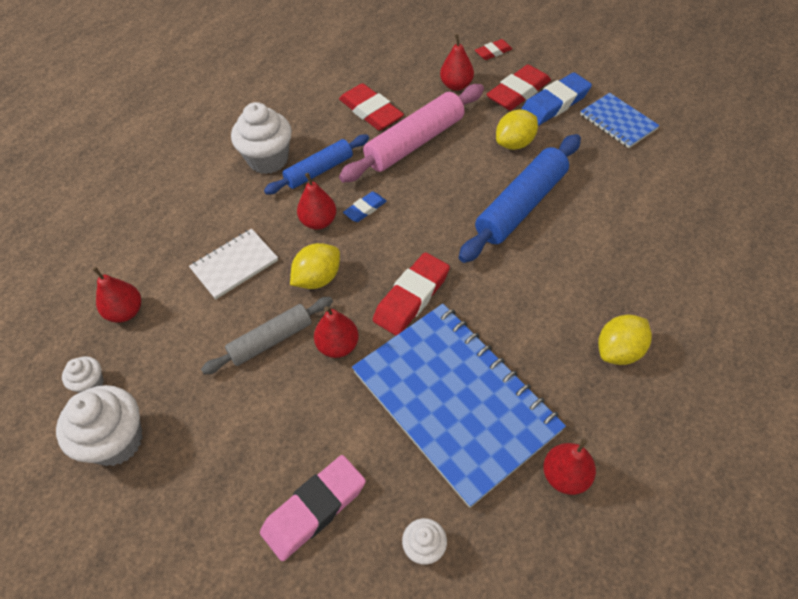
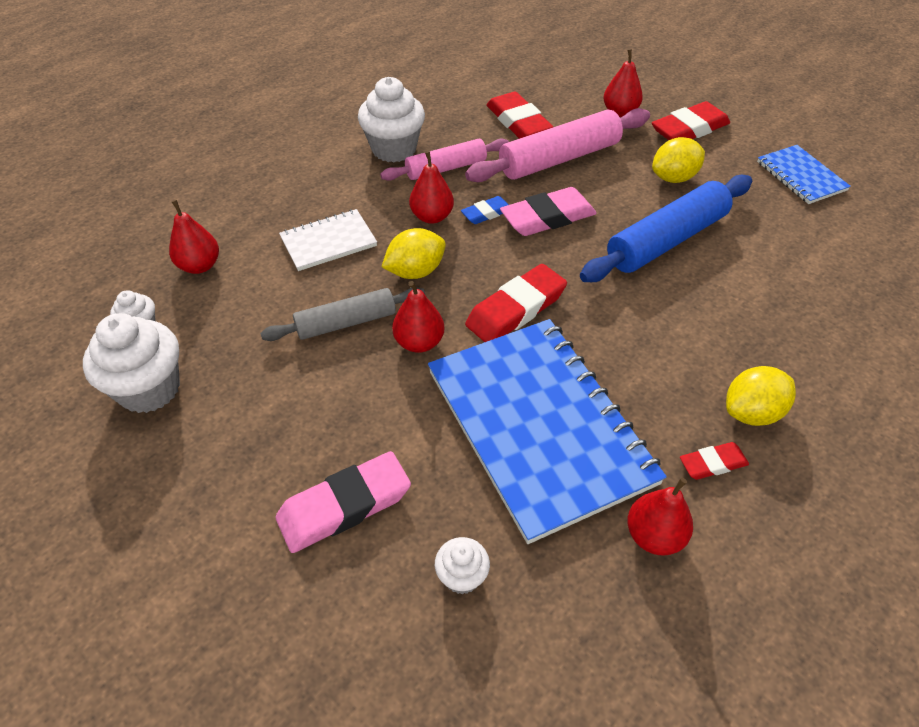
camera: 10 degrees right, 5 degrees down
blue rolling pin [264,135,369,194] -> pink rolling pin [380,138,509,181]
red eraser [475,39,512,60] -> red eraser moved to [680,442,749,480]
blue eraser [521,72,592,126] -> none
none -> pink eraser [500,187,597,236]

